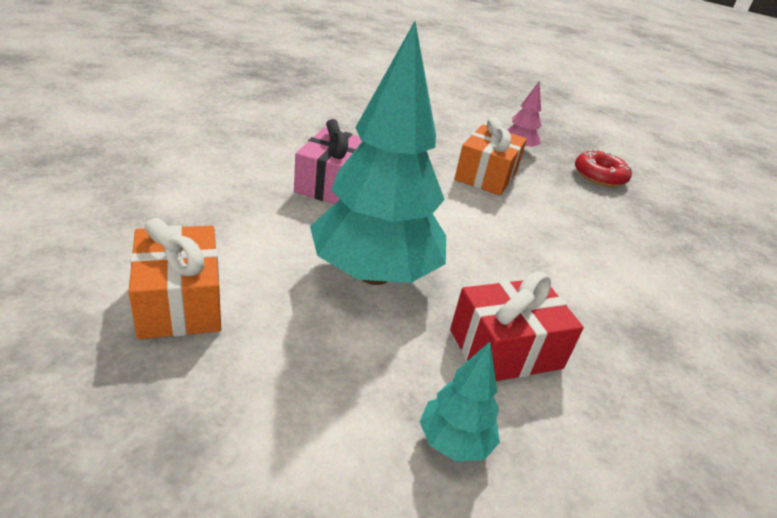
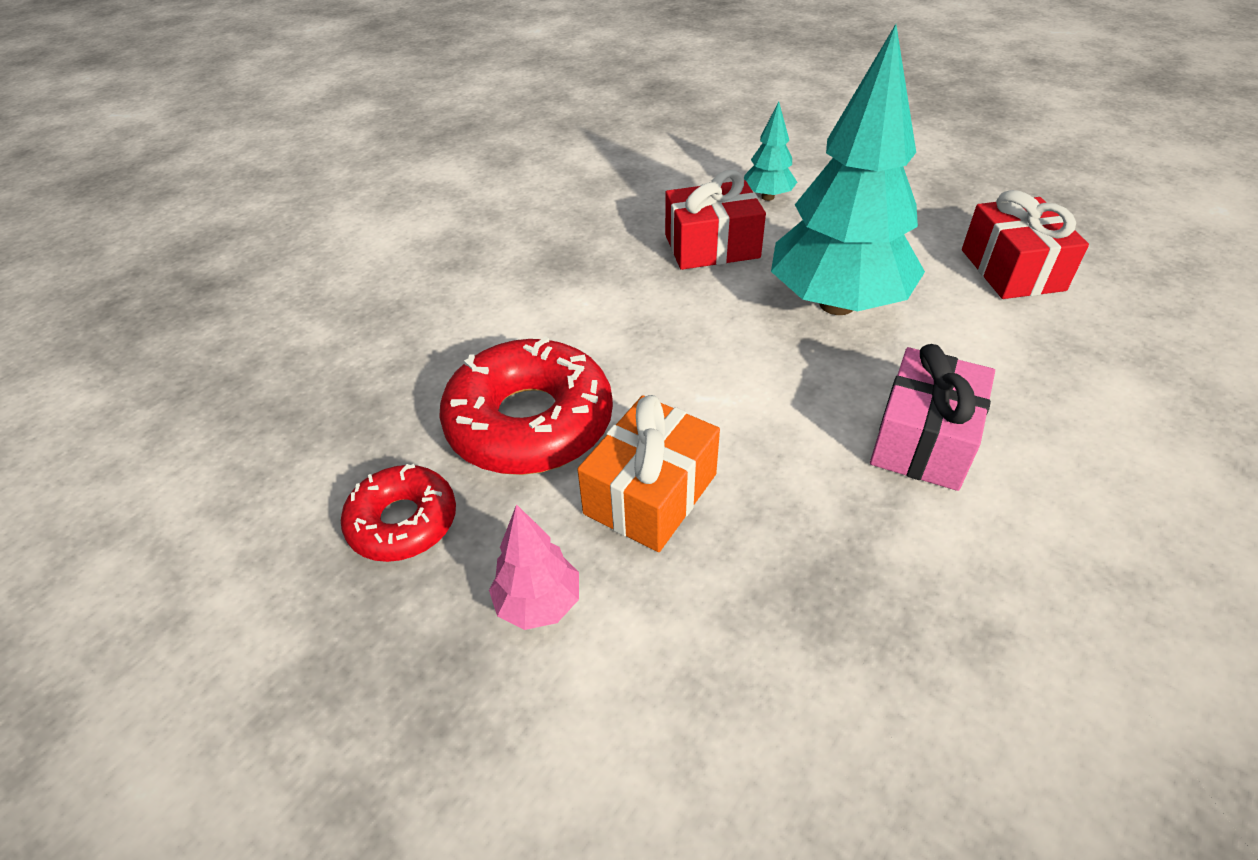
camera: 165 degrees left, 10 degrees up
orange gift [128,218,221,339] -> red gift [962,190,1089,299]
none -> red donut [439,336,613,475]

